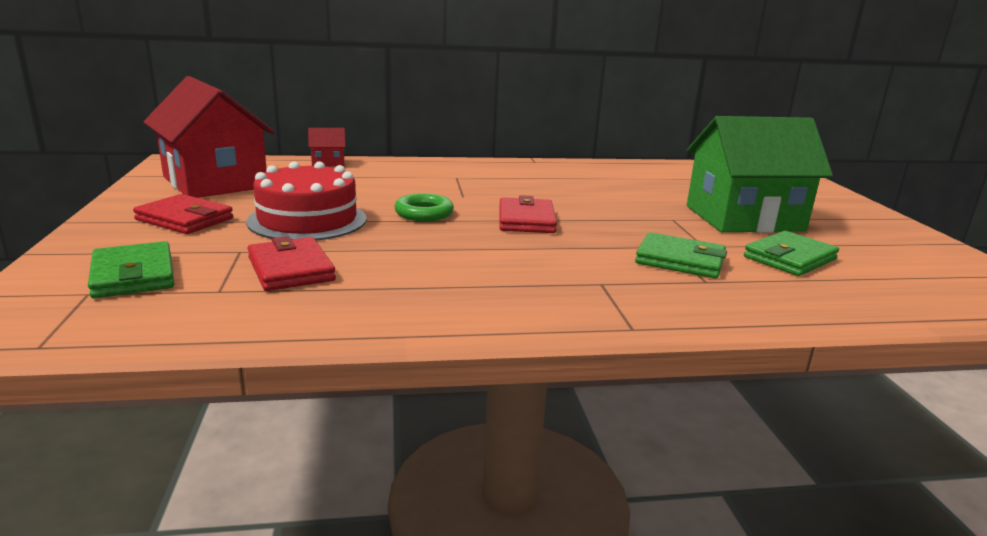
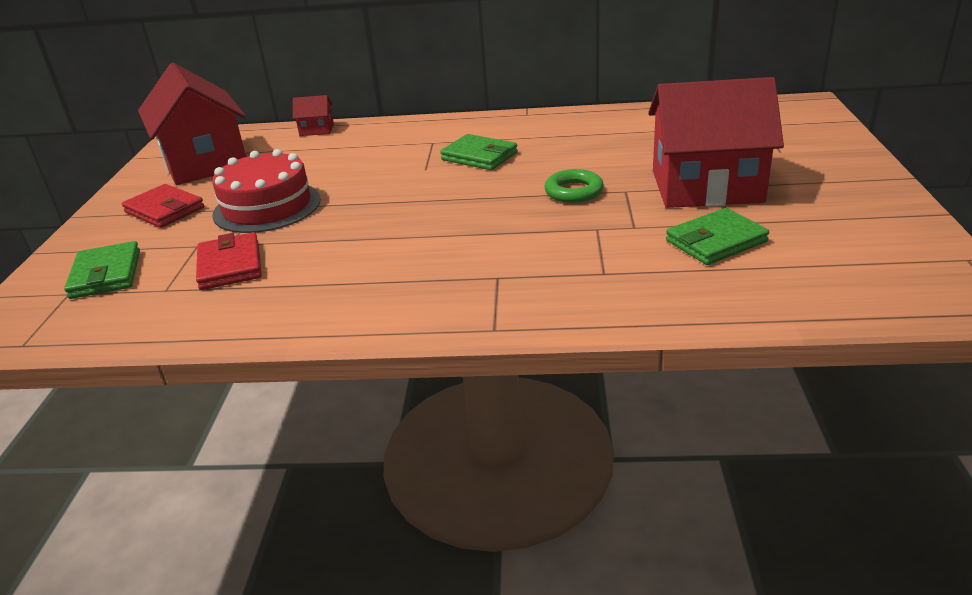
camera: 15 degrees right, 10 degrees up
green ring [394,193,454,221] -> green ring moved to [545,169,604,203]
red wallet [500,195,557,233] -> none
green wallet [635,232,727,278] -> green wallet moved to [440,134,518,170]
green house [687,116,833,233] -> red house [648,77,784,208]

